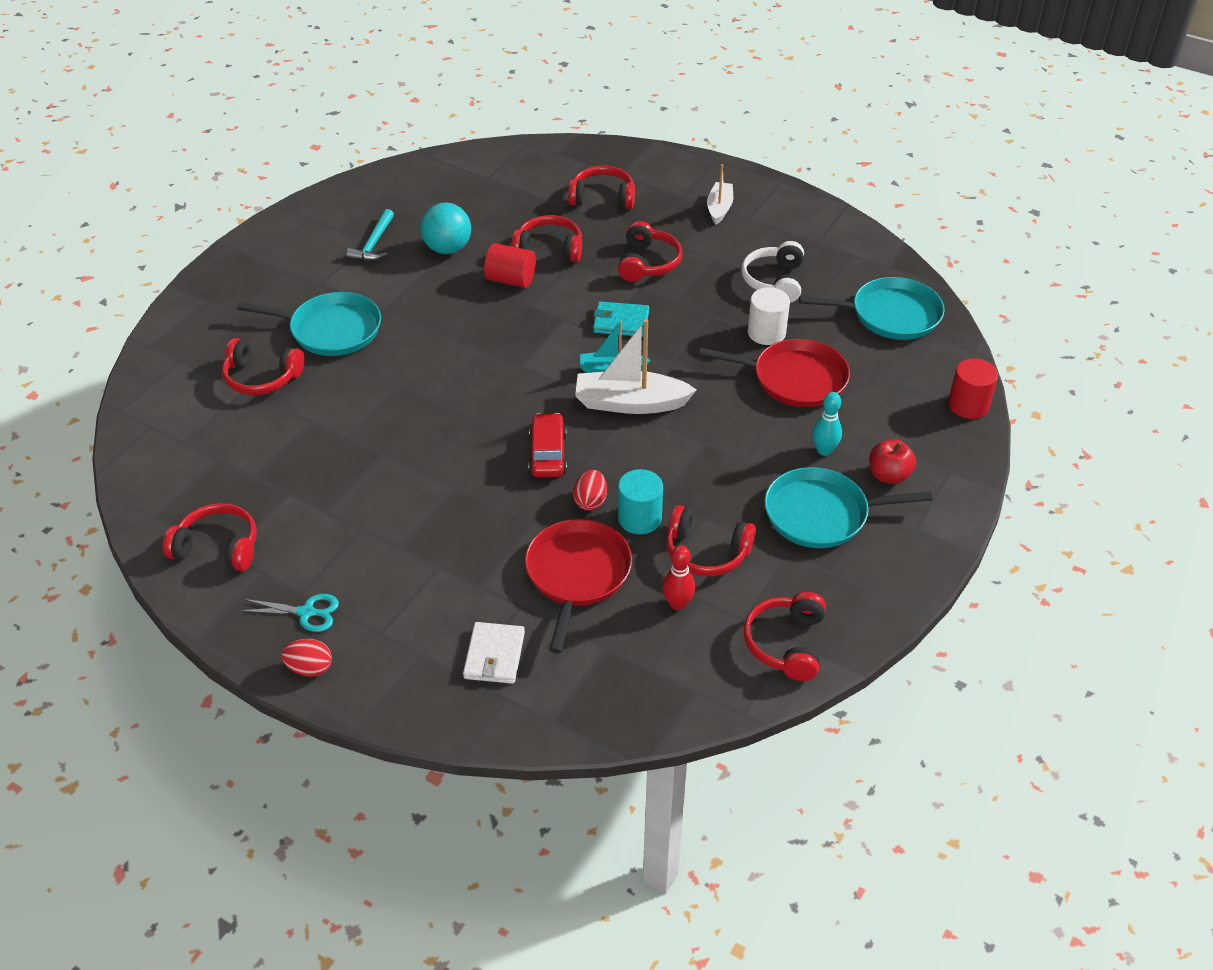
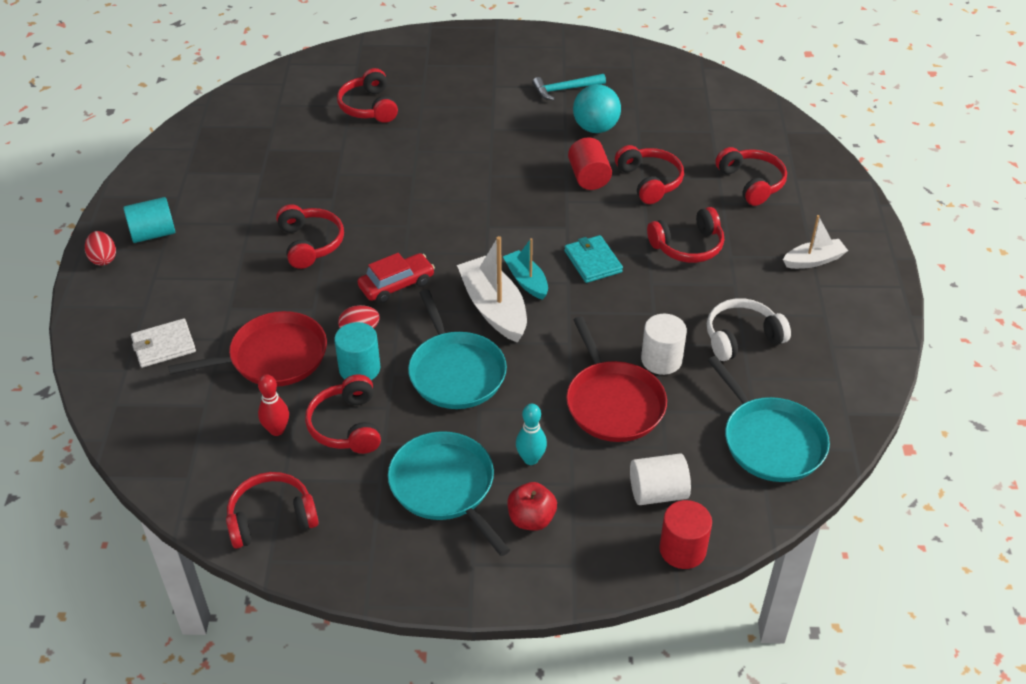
camera: 60 degrees right, 0 degrees up
red headphones [163,503,256,571] -> red headphones moved to [276,204,344,269]
turquoise pan [237,292,381,356] -> turquoise pan moved to [408,289,507,409]
turquoise scissors [239,594,339,632] -> turquoise cylinder [123,197,175,243]
none -> white cylinder [630,454,691,505]

